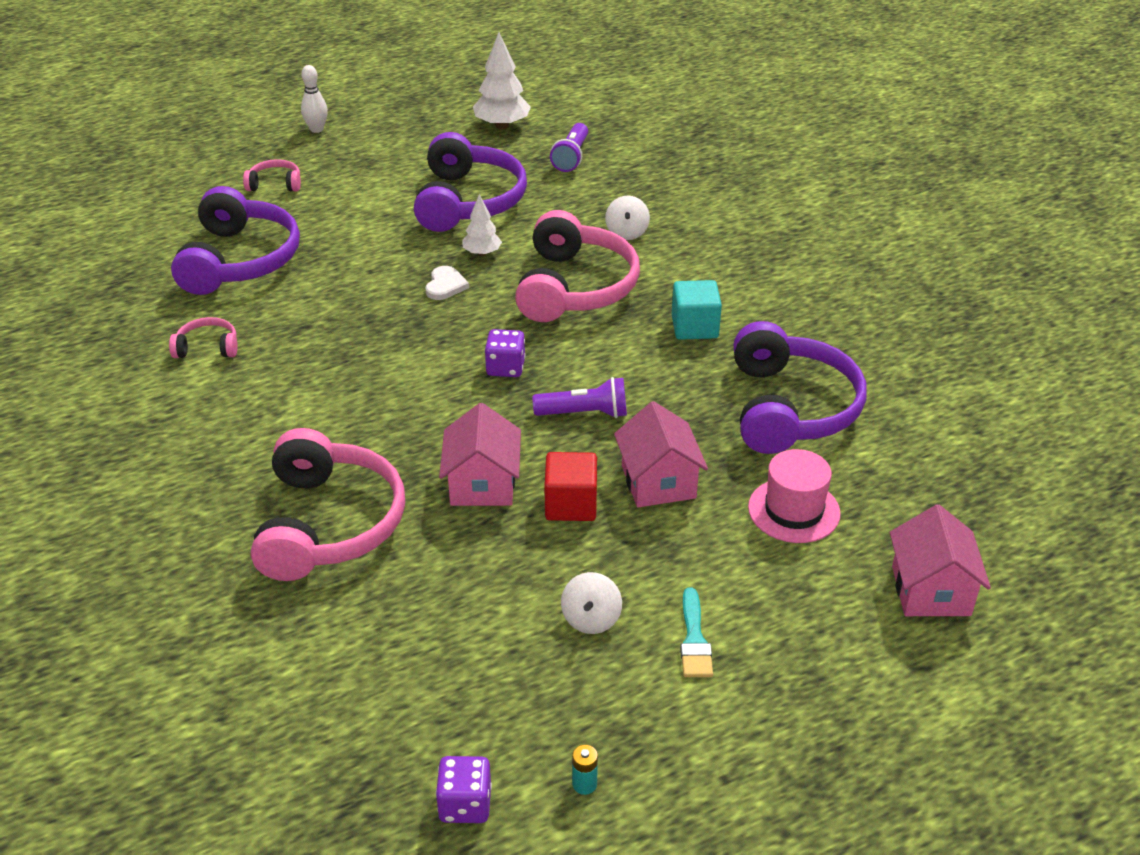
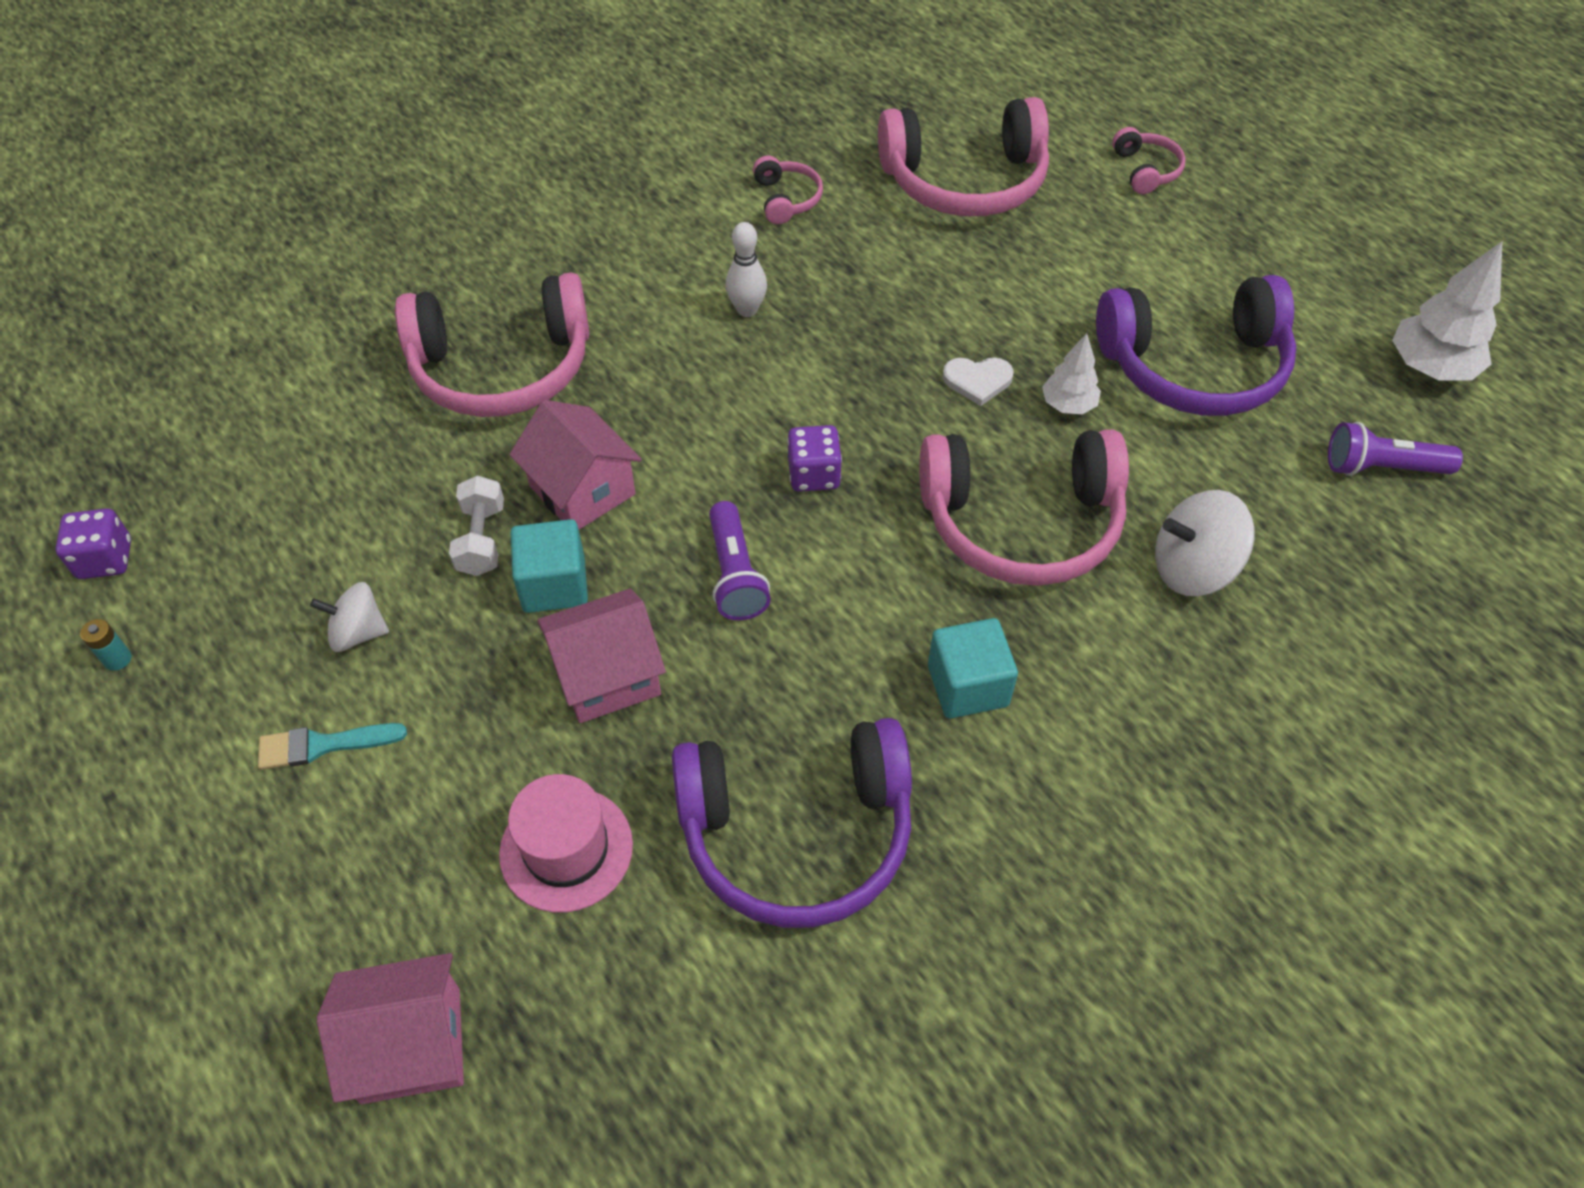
camera: 80 degrees right, 15 degrees up
purple headphones [171,186,300,295] -> pink headphones [878,97,1049,216]
white bowling pin [301,65,328,133] -> white bowling pin moved to [726,222,767,317]
pink house [439,403,521,506] -> pink house turned 60 degrees clockwise [509,400,642,530]
red cube [544,452,597,521] -> turquoise cube [511,519,588,613]
white spinning top [605,196,650,240] -> white spinning top [1155,490,1255,596], size x1.52
none -> white dumbbell [449,475,504,576]

